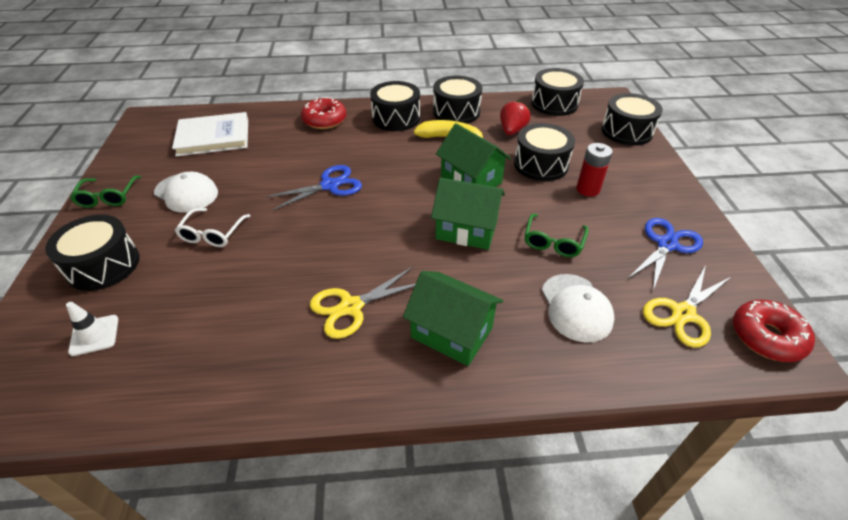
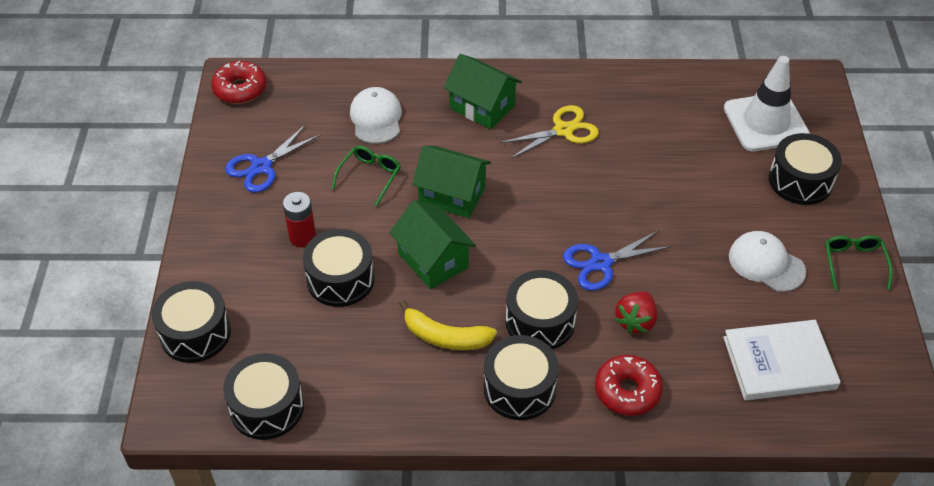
camera: 175 degrees left, 5 degrees up
white traffic cone [66,302,118,356] -> white traffic cone [724,56,810,151], size x2.13
white glasses [175,208,250,247] -> none
black drum [433,76,482,124] -> black drum moved to [506,270,578,349]
red strawberry [500,100,531,135] -> red strawberry moved to [615,291,657,334]
yellow scissors [643,265,732,348] -> none

